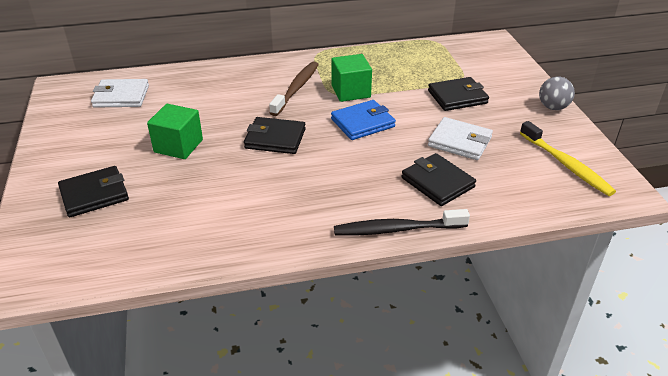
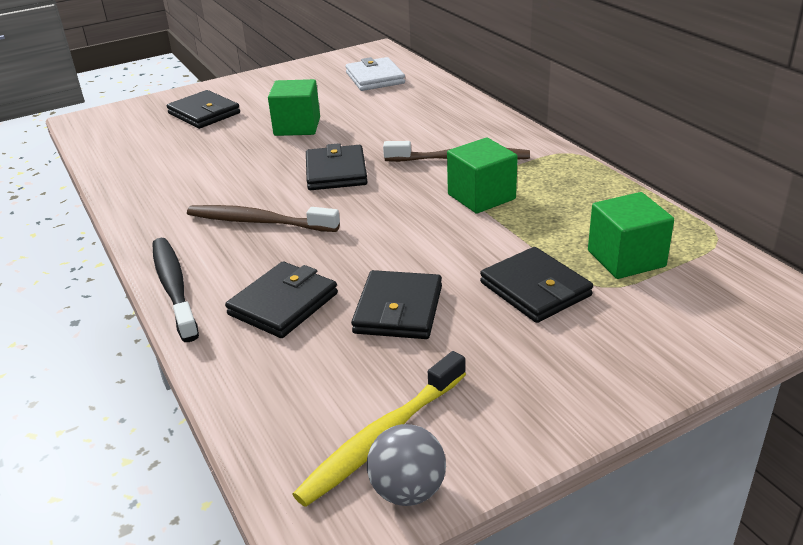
camera: 75 degrees right, 5 degrees down
blue wallet [331,100,396,140] -> none
white wallet [428,117,493,160] -> black wallet [351,270,442,339]
grey ball [539,77,575,110] -> grey ball moved to [367,424,446,506]
none -> brown toothbrush [187,205,340,232]
none -> green cube [588,192,674,279]

